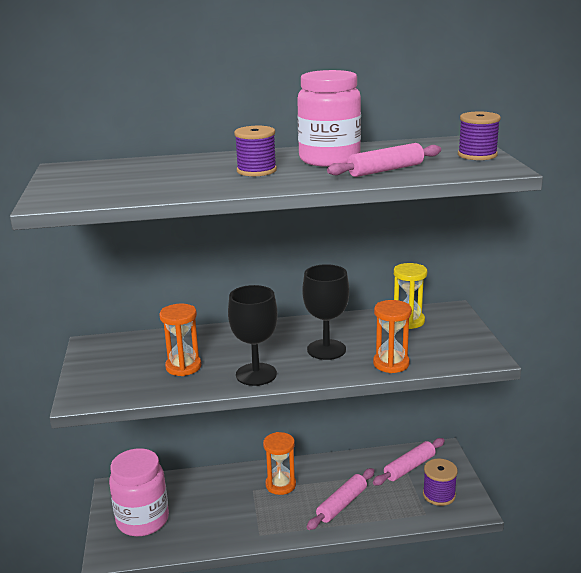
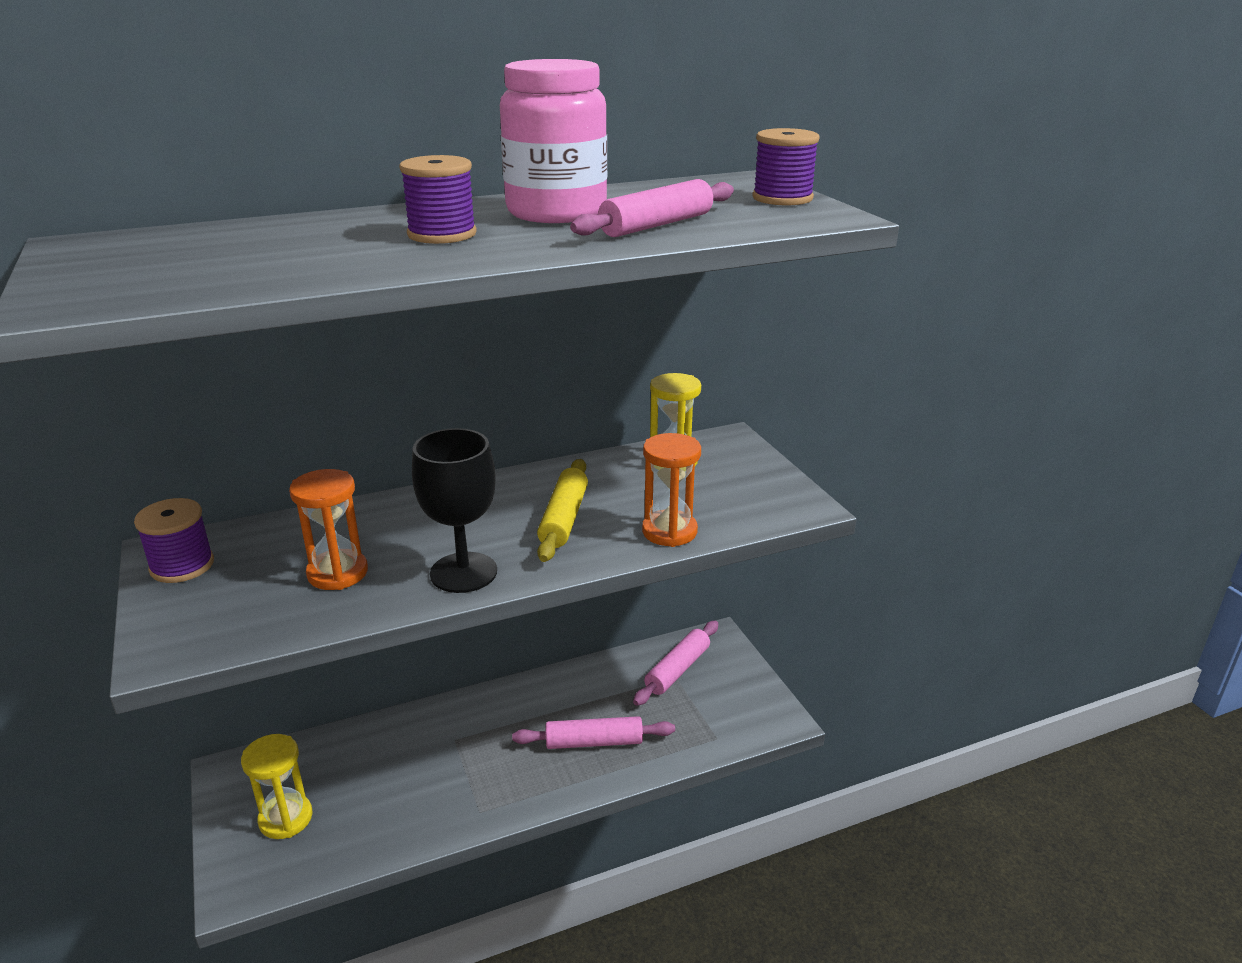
camera: 15 degrees left, 5 degrees up
pink jar [109,448,169,536] -> yellow hourglass [241,734,313,839]
orange hourglass [263,432,296,495] -> none
black goblet [302,264,349,360] -> yellow rolling pin [537,459,588,562]
pink rolling pin [307,468,375,530] -> pink rolling pin turned 60 degrees clockwise [512,716,675,749]
purple spool [423,459,458,506] -> purple spool moved to [134,498,214,583]

